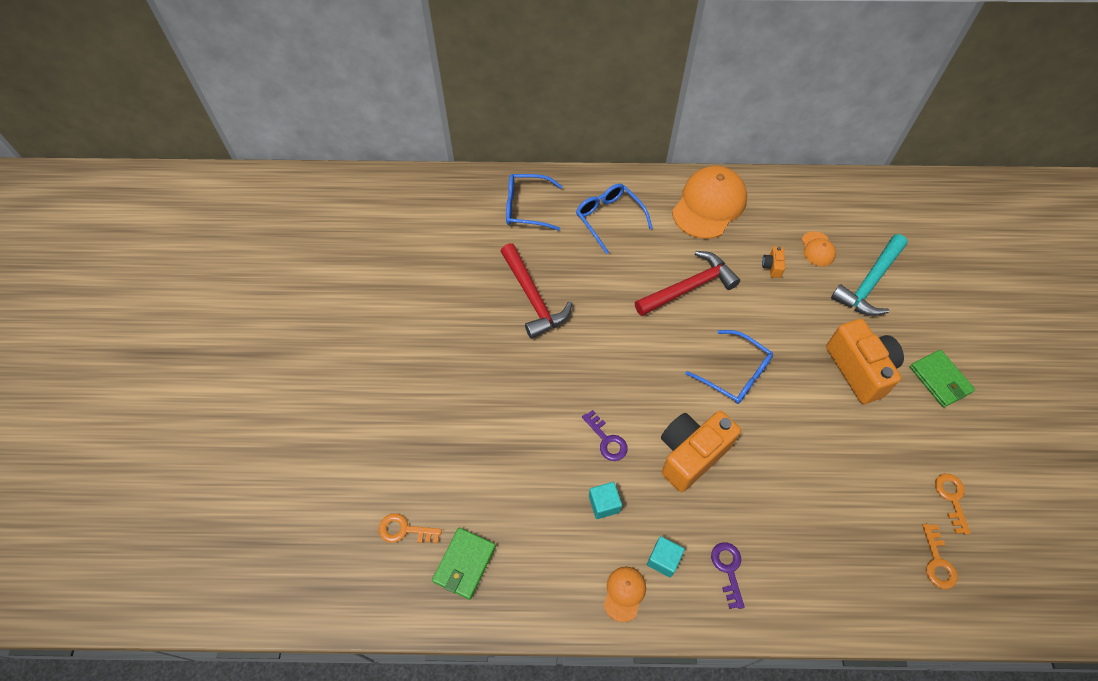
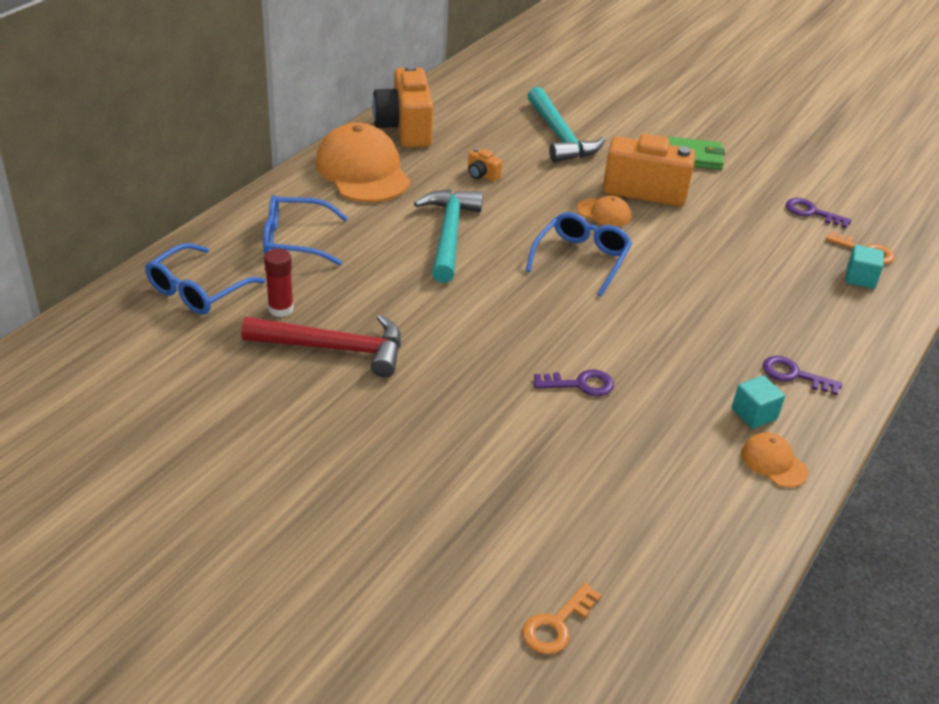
camera: 60 degrees left, 20 degrees down
green wallet [432,528,496,600] -> none
turquoise cube [589,482,622,519] -> turquoise cube moved to [846,245,884,289]
red hammer [635,251,740,316] -> turquoise hammer [414,190,483,283]
orange camera [661,411,741,492] -> orange camera moved to [372,64,433,147]
blue glasses [685,330,773,404] -> blue glasses turned 45 degrees counterclockwise [526,212,632,297]
orange cap [802,231,836,266] -> orange cap moved to [577,196,631,227]
orange key [935,474,971,535] -> purple key [786,198,852,228]
none -> red glue stick [264,249,294,317]

